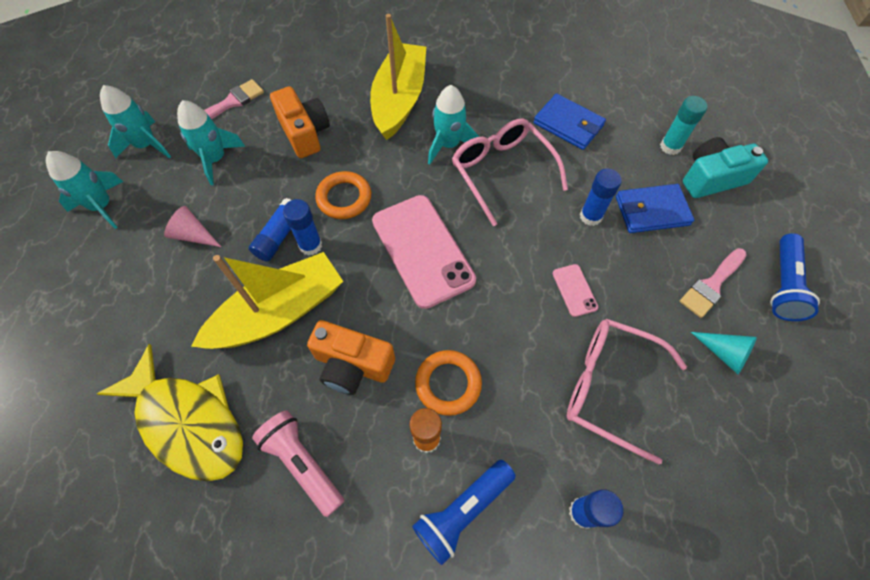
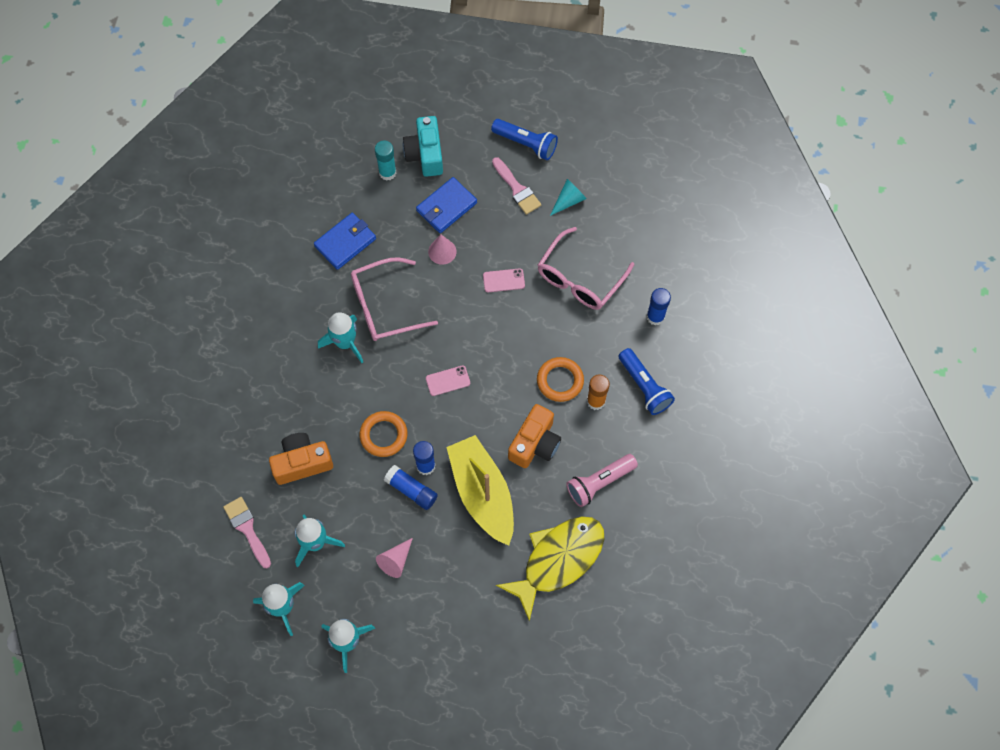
camera: 80 degrees left, 5 degrees up
yellow boat [370,14,426,140] -> none
pink phone [372,195,476,309] -> pink phone [426,365,470,396], size x0.44
blue glue stick [580,169,622,226] -> pink cone [428,234,457,265]
blue wallet [616,184,694,233] -> blue wallet turned 45 degrees clockwise [416,177,477,233]

